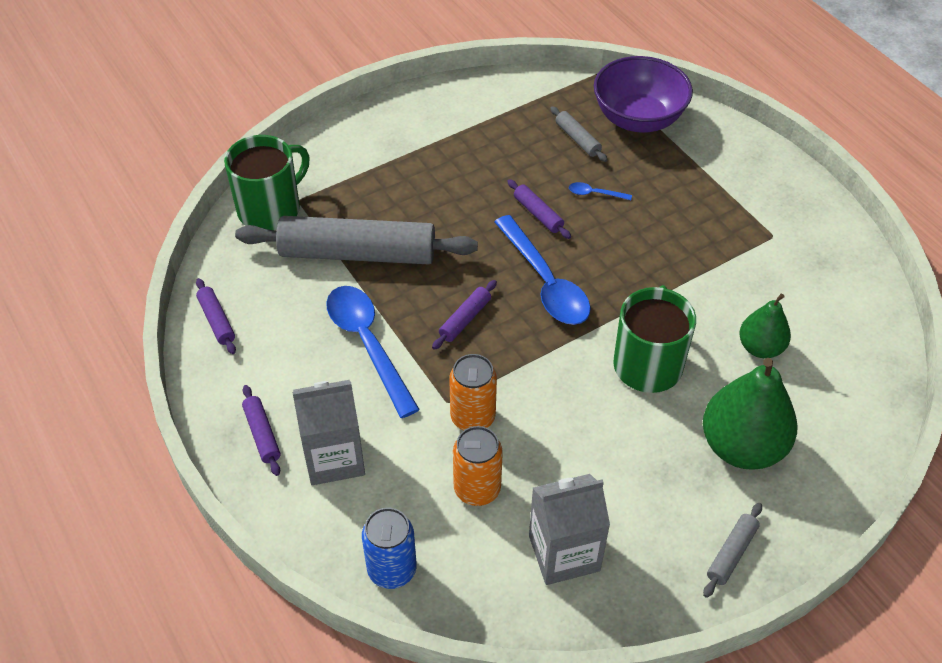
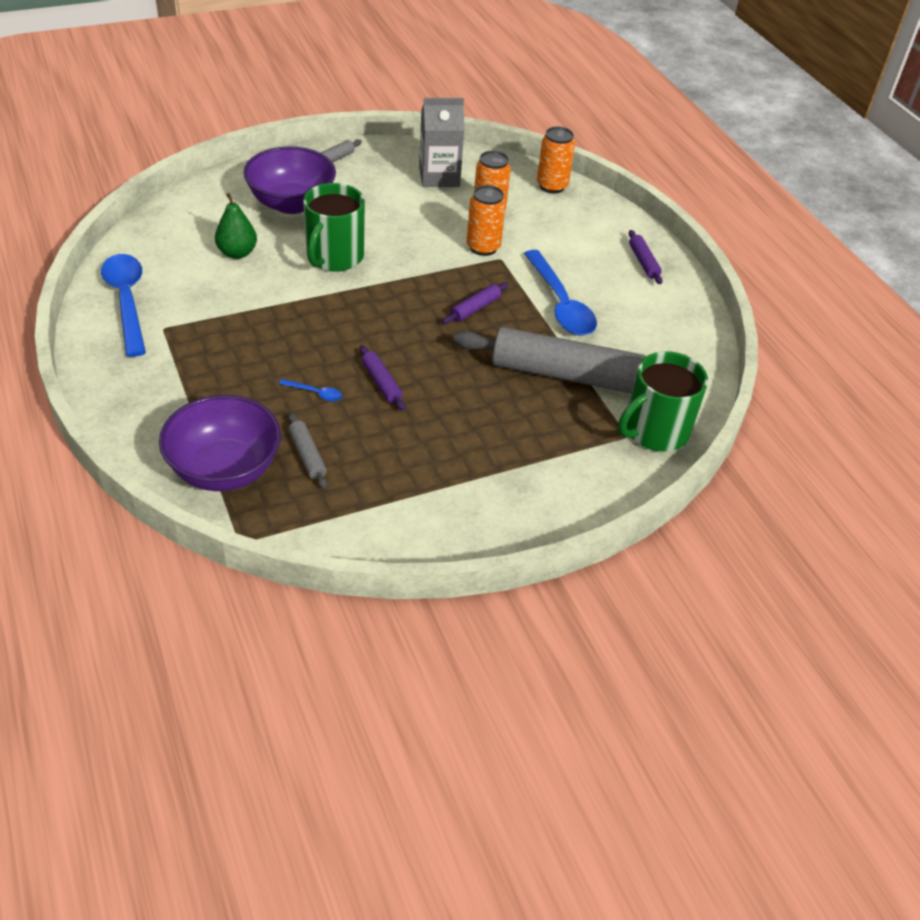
camera: 175 degrees left, 5 degrees down
purple rolling pin [196,278,236,354] -> none
grey carton [292,380,365,485] -> none
blue can [362,508,417,589] -> orange can [537,127,575,194]
blue spoon [494,215,590,325] -> blue spoon moved to [101,254,146,357]
green pear [703,358,797,470] -> purple bowl [243,147,336,214]

